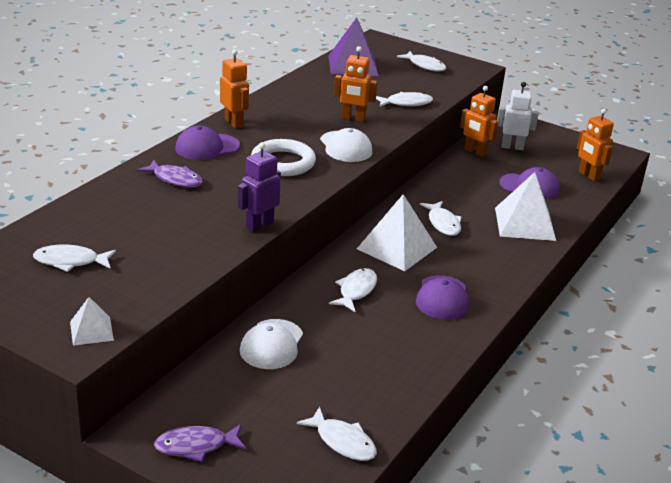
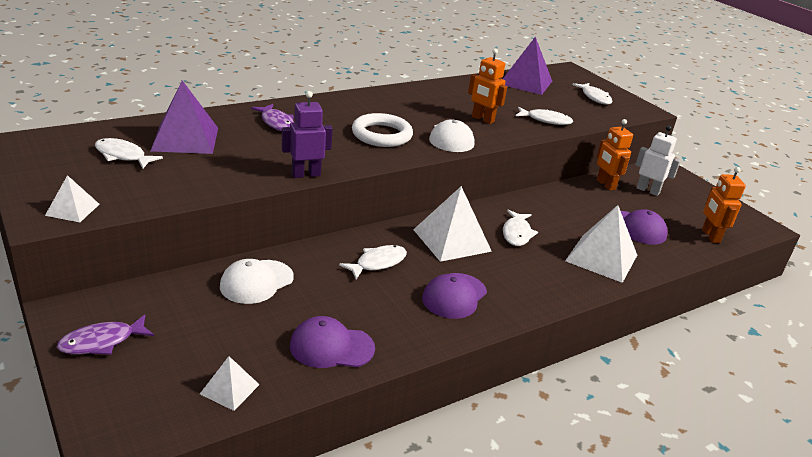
camera: 25 degrees right, 0 degrees up
purple fish [154,424,246,462] -> purple fish turned 45 degrees counterclockwise [57,314,154,355]
purple cap [175,126,240,160] -> purple cap moved to [290,316,375,368]
orange robot [220,49,249,129] -> none
white fish [297,407,377,461] -> white pyramid [200,356,260,411]
none -> purple pyramid [151,80,218,154]

